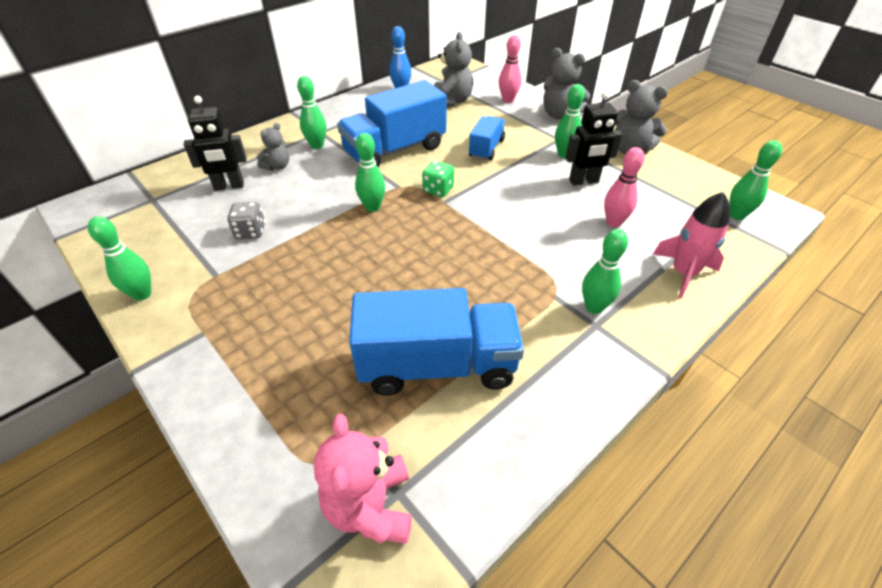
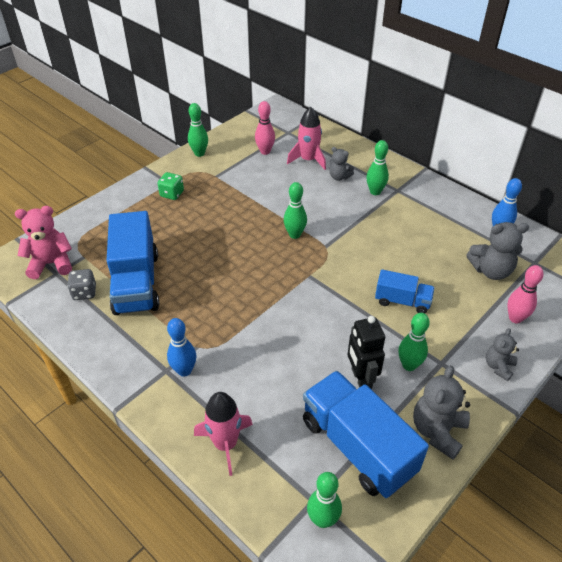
camera: 85 degrees right, 0 degrees up
black robot [184,96,247,191] -> pink rocket [287,107,326,170]
grey dice [227,202,265,239] -> grey dice moved to [67,269,96,300]
blue truck [337,80,447,167] -> blue truck moved to [303,371,429,498]
green dice [422,161,454,197] -> green dice moved to [157,172,184,200]
grey teddy bear [543,48,590,119] -> grey teddy bear [486,328,519,381], size x0.61
green bowling pin [582,229,628,314] -> blue bowling pin [167,318,196,377]
pink bowling pin [604,147,644,227] -> pink bowling pin moved to [255,101,275,155]

